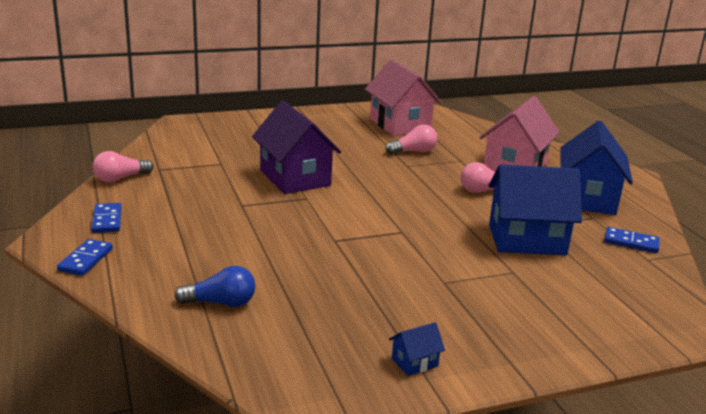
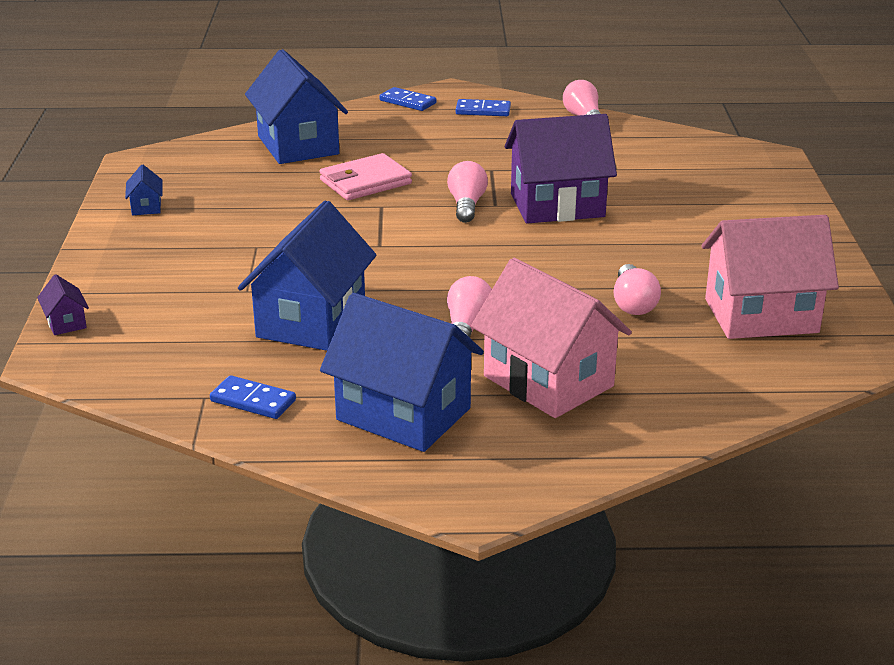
camera: 110 degrees right, 5 degrees up
blue light bulb [175,266,255,307] -> blue house [245,49,348,164]
blue domino [604,227,660,253] -> blue domino turned 75 degrees clockwise [210,375,296,419]
none -> purple house [37,274,89,335]
none -> pink wallet [320,153,412,200]
none -> pink light bulb [447,161,488,223]

